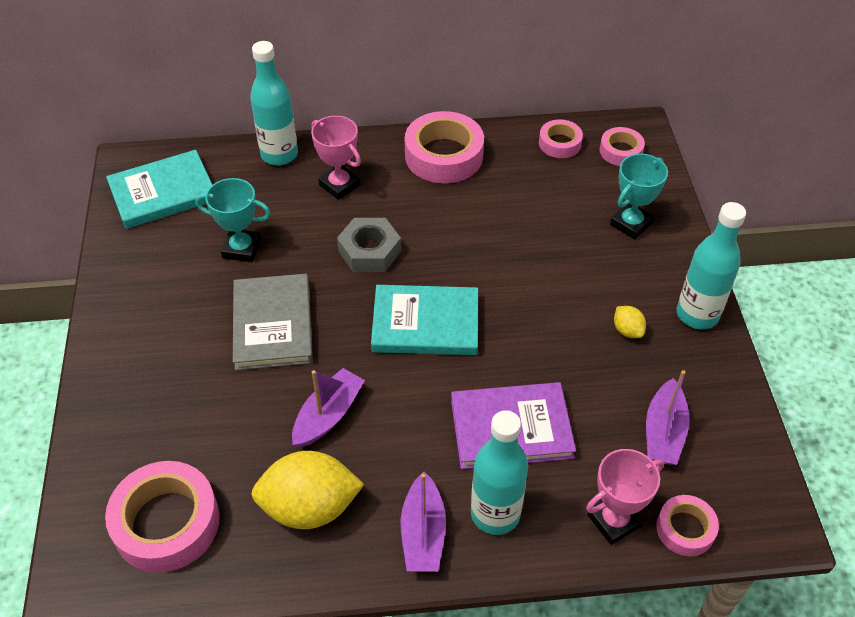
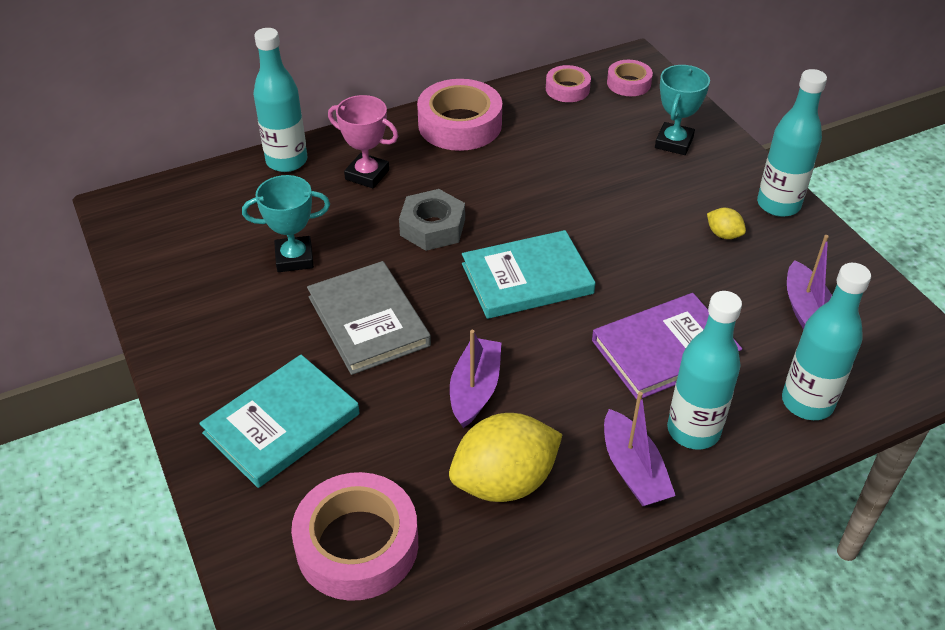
camera: 20 degrees left, 5 degrees down
turquoise book [106,150,212,229] -> turquoise book moved to [199,355,360,488]
pink trophy [586,449,664,545] -> turquoise bottle [782,263,871,420]
pink tape [656,495,719,556] -> none

